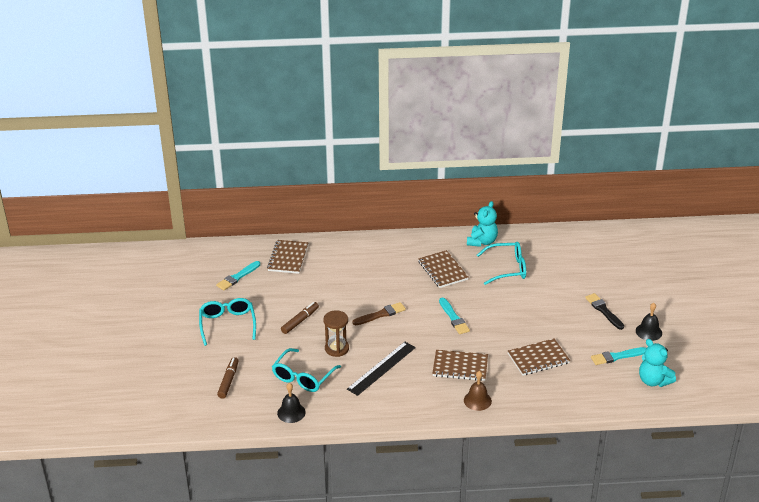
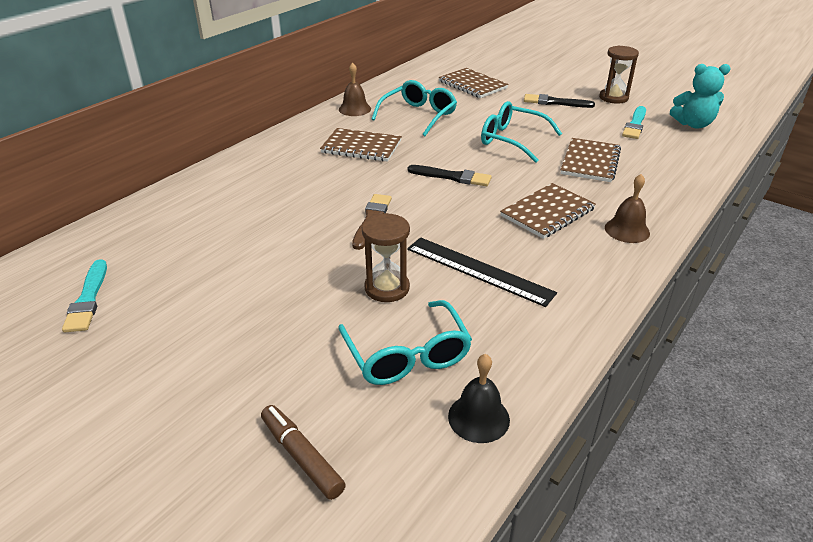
camera: 50 degrees left, 0 degrees up
turquoise glasses [199,298,256,346] -> turquoise glasses moved to [481,101,562,163]
brown notebook [267,240,308,274] -> brown notebook moved to [439,68,508,98]
brown marker [281,302,319,334] -> none
black ruler [347,342,416,396] -> black ruler turned 45 degrees counterclockwise [407,237,557,307]
turquoise brush [439,298,470,334] -> black brush [408,165,492,186]
turquoise teddy bear [467,201,498,247] -> brown bell [339,63,371,116]
black bell [636,303,662,341] -> brown hourglass [599,46,639,104]

